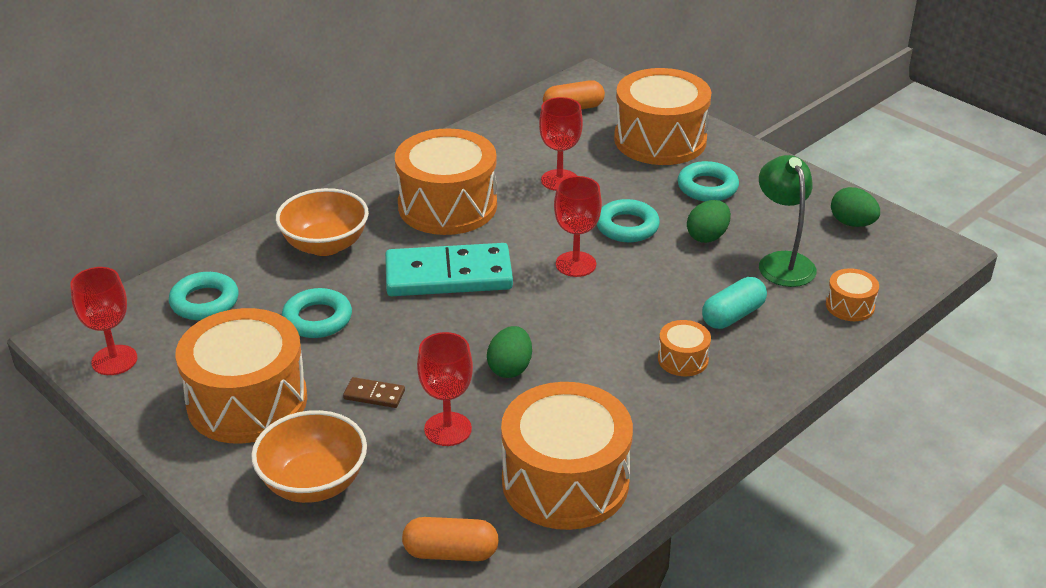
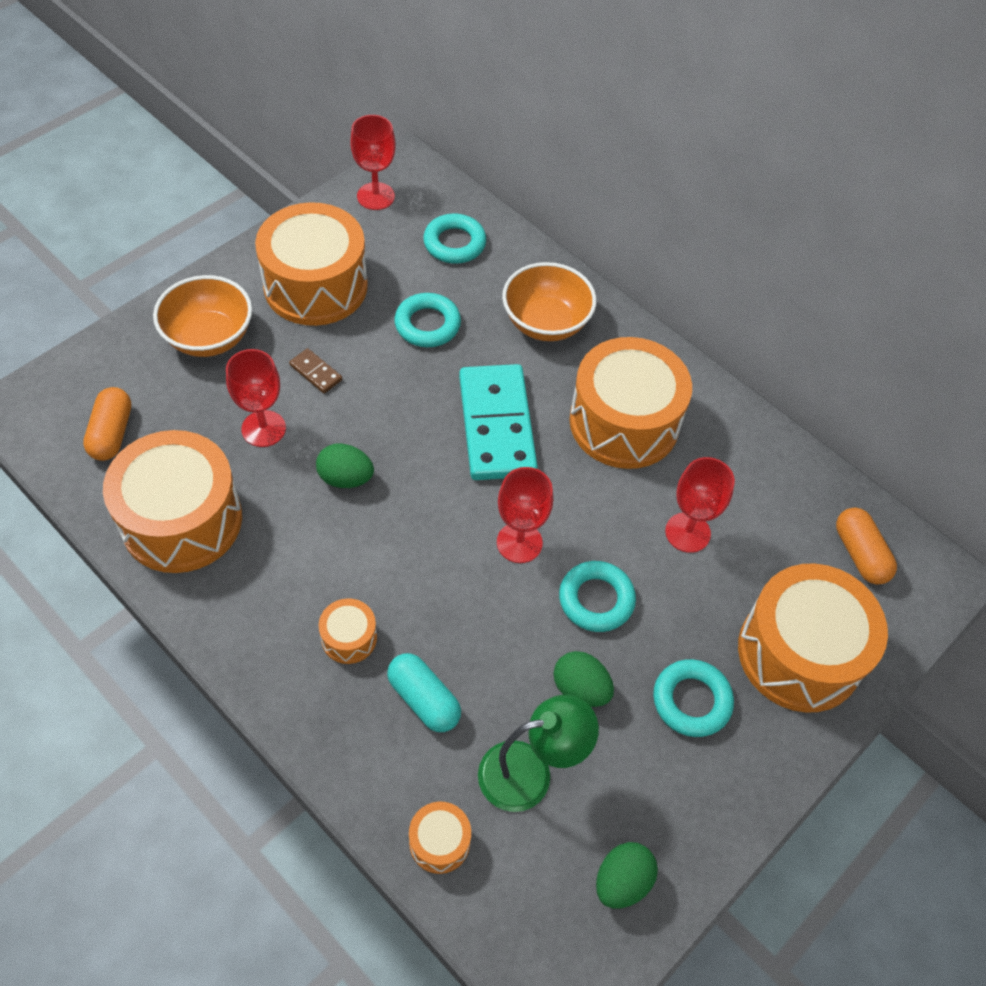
camera: 85 degrees right, 20 degrees up
brown domino [343,377,405,408] -> brown domino turned 60 degrees counterclockwise [289,348,342,393]

